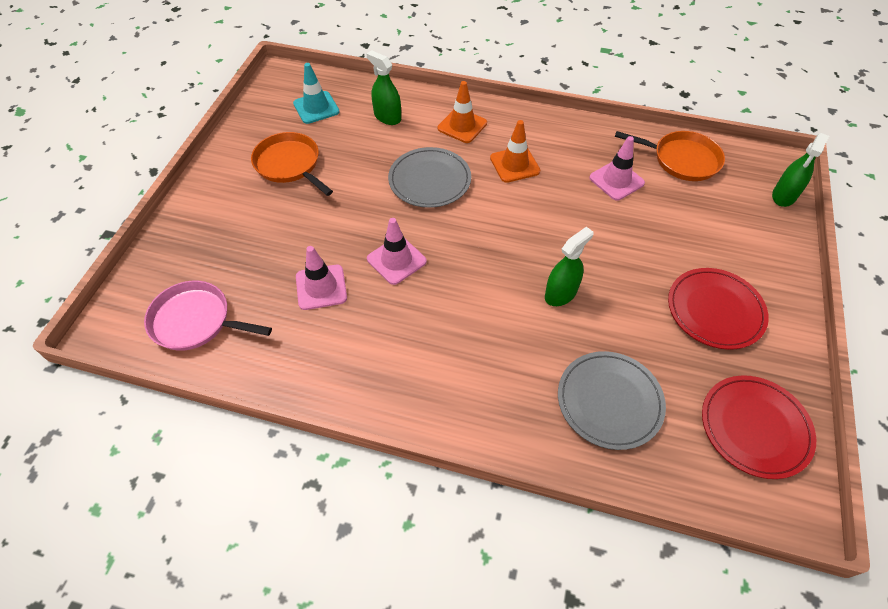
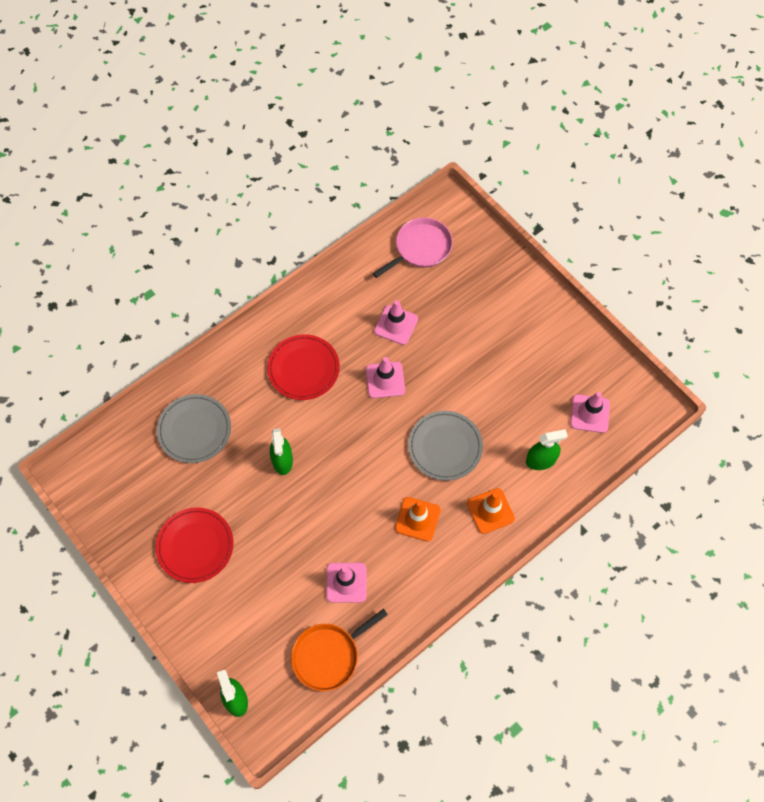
camera: 125 degrees right, 10 degrees up
orange pan [251,132,333,196] -> none
turquoise traffic cone [293,63,340,124] -> pink traffic cone [570,392,610,433]
red plate [702,375,816,479] -> red plate moved to [267,334,340,400]

